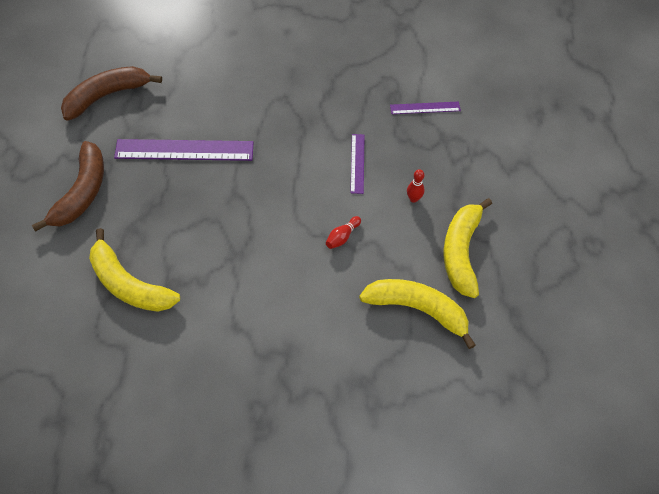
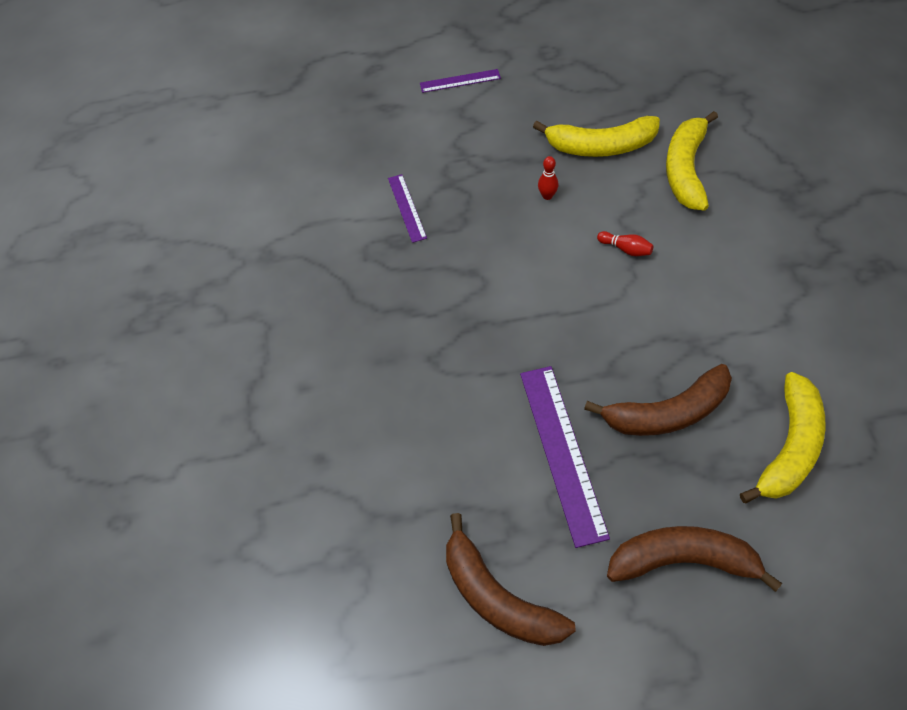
camera: 95 degrees left, 0 degrees up
purple ruler [350,134,365,194] -> purple ruler moved to [420,69,501,93]
none -> brown banana [584,364,732,436]

